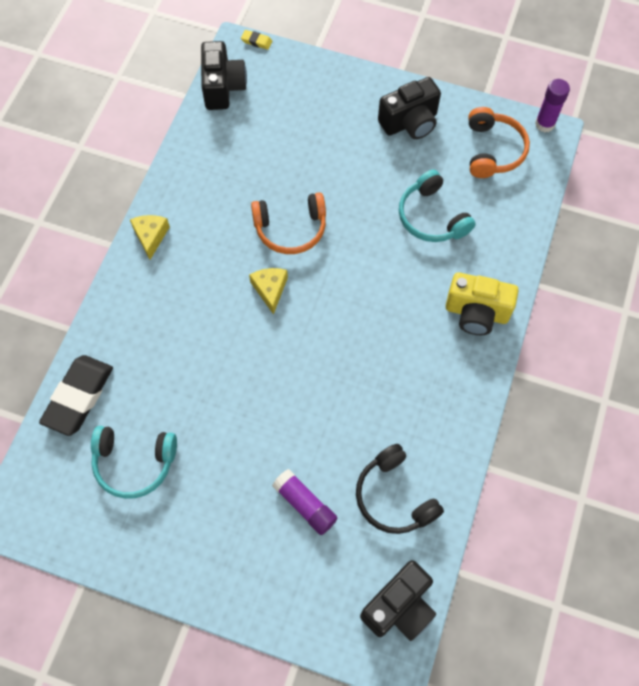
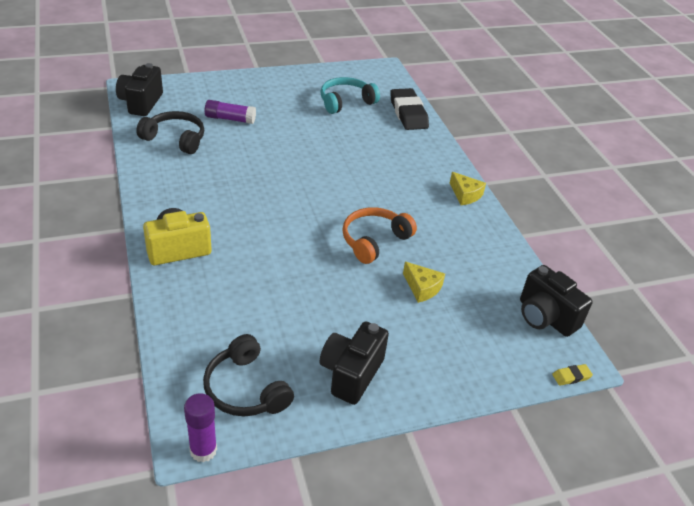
camera: 140 degrees right, 25 degrees down
yellow cheese [249,268,288,315] -> yellow cheese moved to [403,262,445,303]
turquoise headphones [399,170,476,242] -> none
orange headphones [468,107,530,178] -> black headphones [203,334,294,416]

